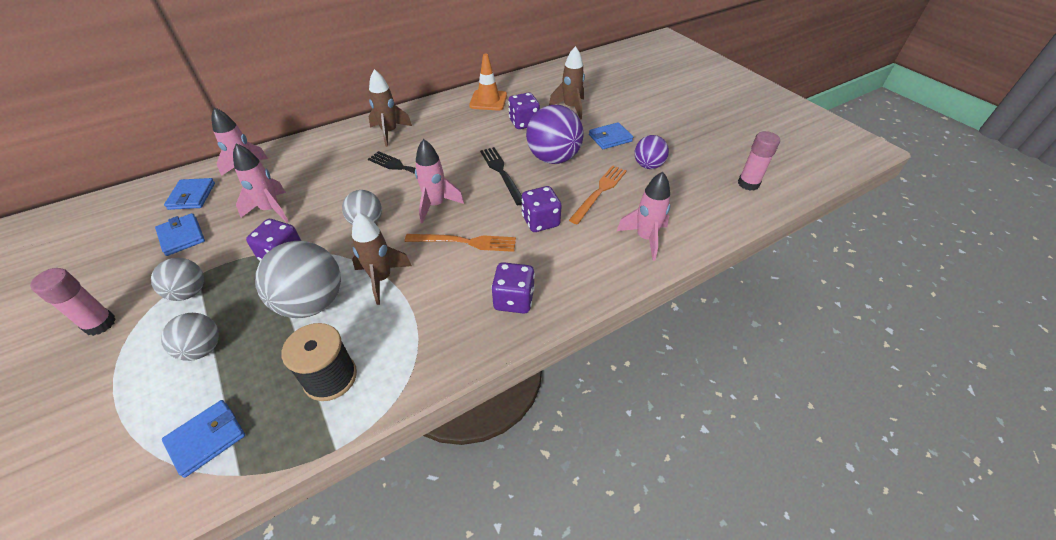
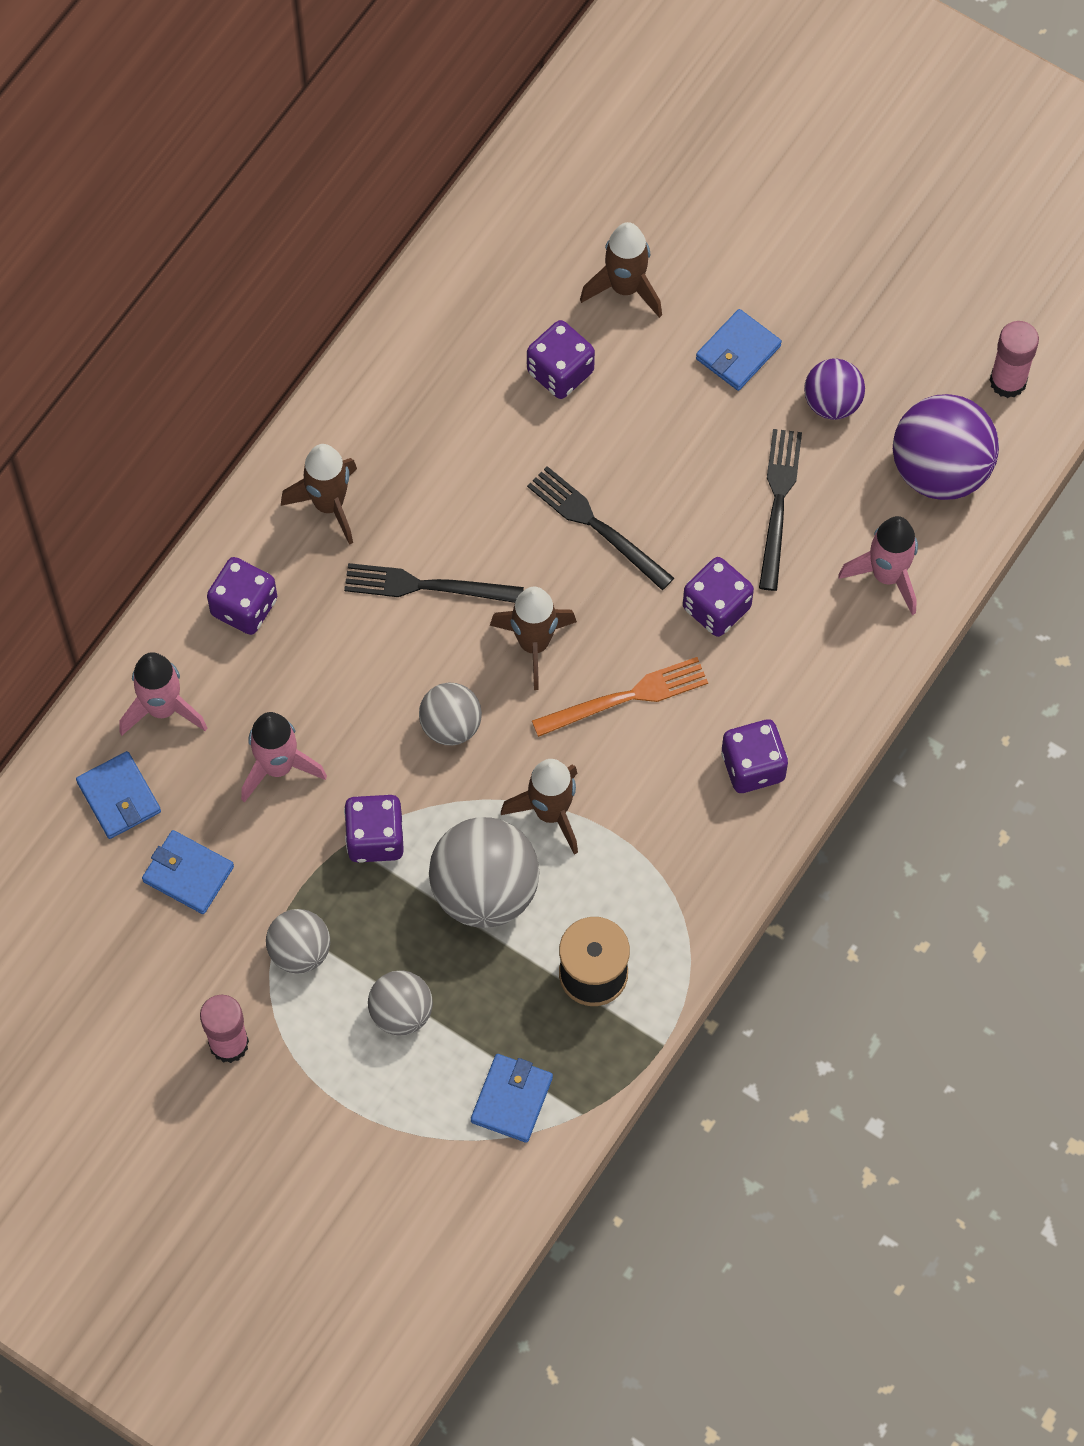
camera: 25 degrees left, 20 degrees up
pink rocket [415,139,464,224] -> brown rocket [490,586,577,690]
orange traffic cone [469,54,507,110] -> none
purple ball [526,105,584,164] -> purple ball moved to [893,394,999,500]
orange fork [569,165,627,224] -> black fork [759,429,802,591]
none -> purple dice [207,557,277,635]

